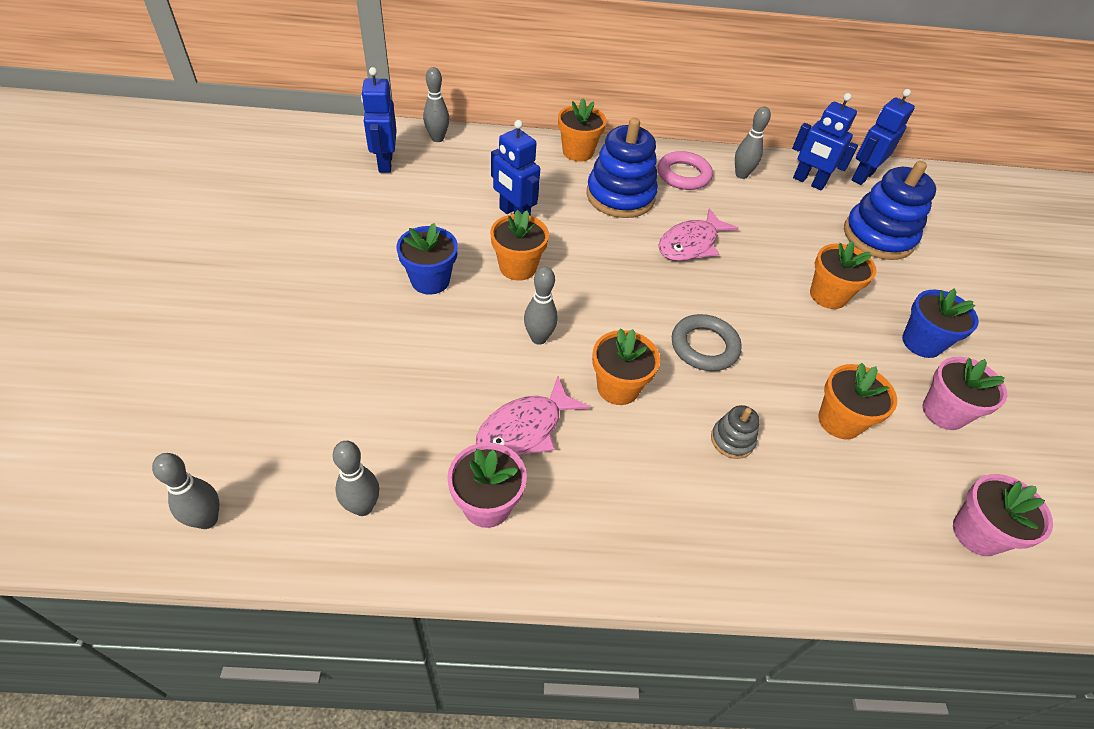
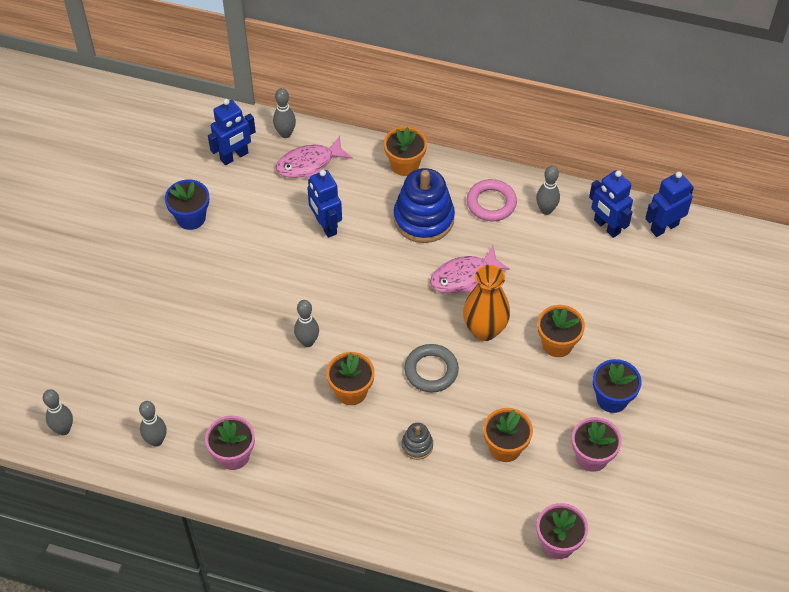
camera: 20 degrees right, 5 degrees up
blue robot [361,67,397,173] -> blue robot turned 135 degrees counterclockwise [208,99,256,165]
blue flower pot [396,223,458,295] -> blue flower pot moved to [165,179,209,230]
pink fish [476,376,590,456] -> pink fish moved to [276,136,353,178]
orange flower pot [490,210,549,281] -> none
blue stacking toy [844,161,936,260] -> none
none -> orange vase [463,265,510,341]

